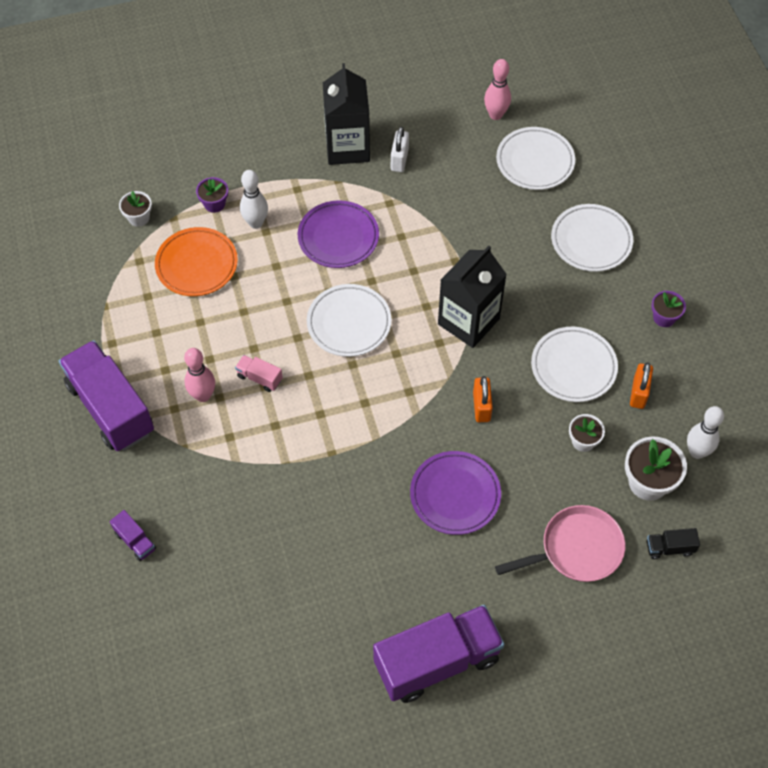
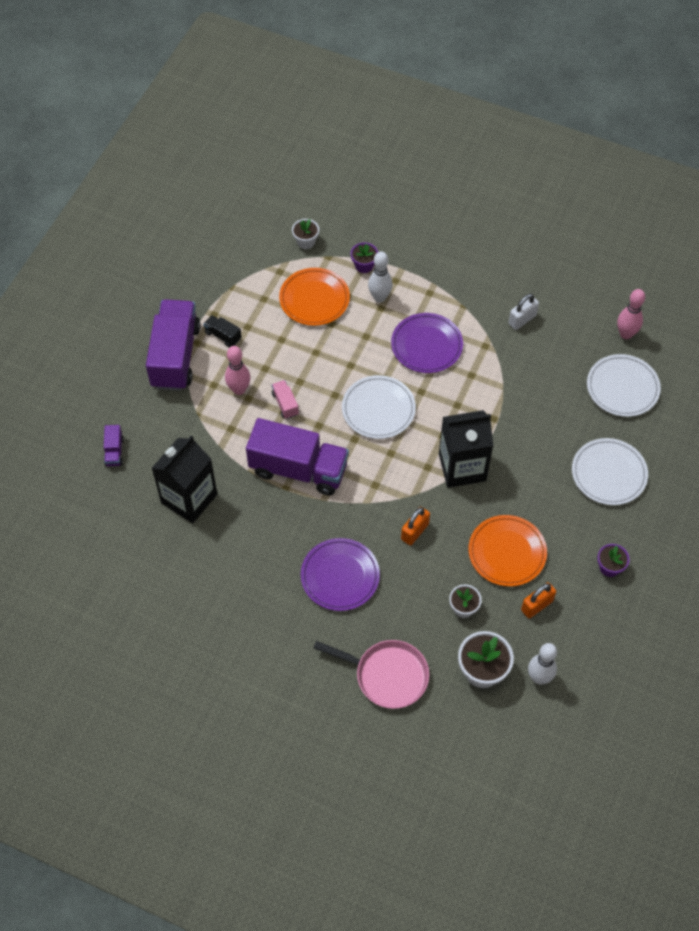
camera: 40 degrees right, 0 degrees up
black carton [323,63,370,165] -> black carton moved to [152,435,217,523]
purple truck [373,605,504,703] -> purple truck moved to [246,418,349,496]
white plate [531,327,618,402] -> orange plate [468,515,547,587]
black truck [647,528,700,559] -> black truck moved to [203,315,241,348]

